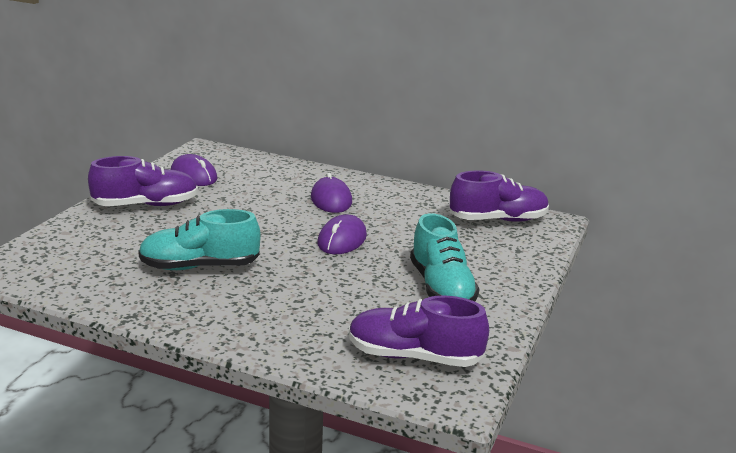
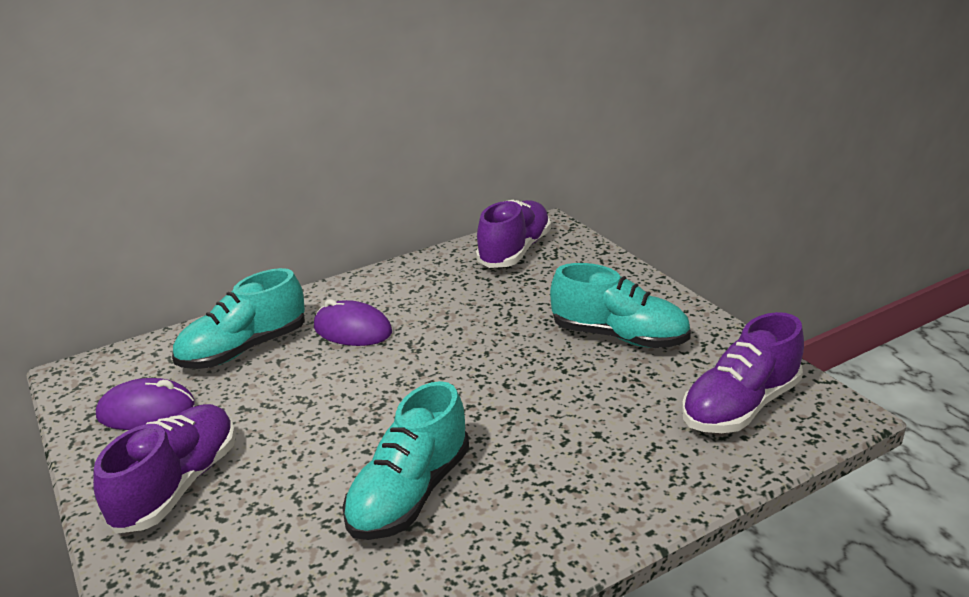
camera: 50 degrees left, 5 degrees up
purple mouse [317,214,367,254] -> none
none -> turquoise shoe [172,268,305,369]

